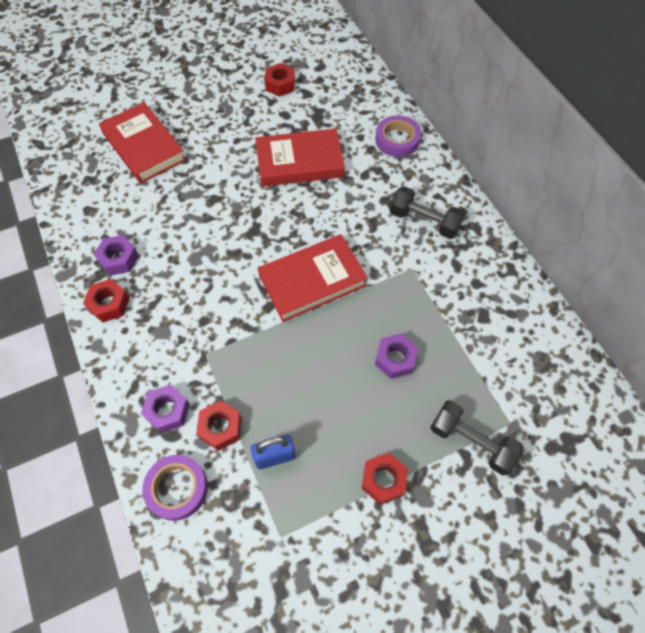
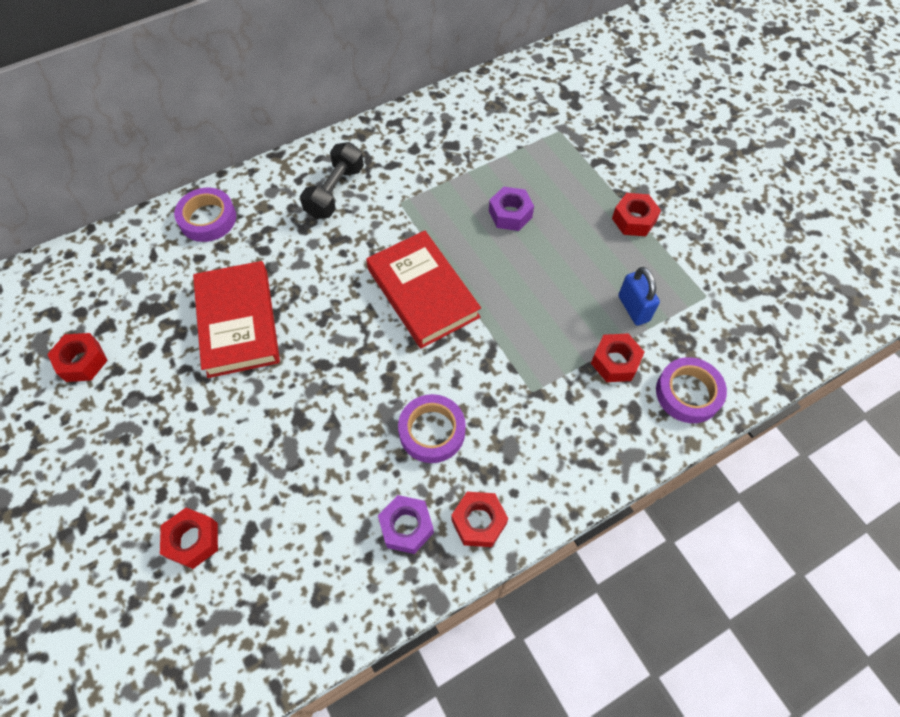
camera: 95 degrees left, 0 degrees up
red book [99,102,186,184] -> red nut [160,508,218,569]
purple nut [141,385,190,433] -> none
black dumbbell [430,400,524,475] -> none
none -> purple tape [398,394,466,463]

